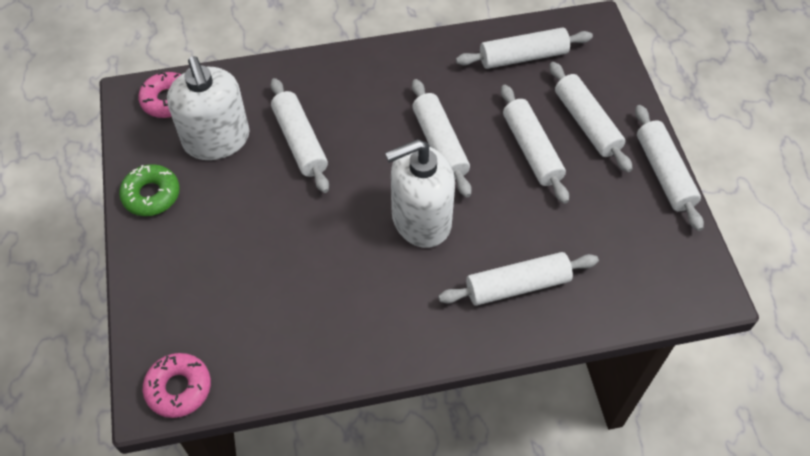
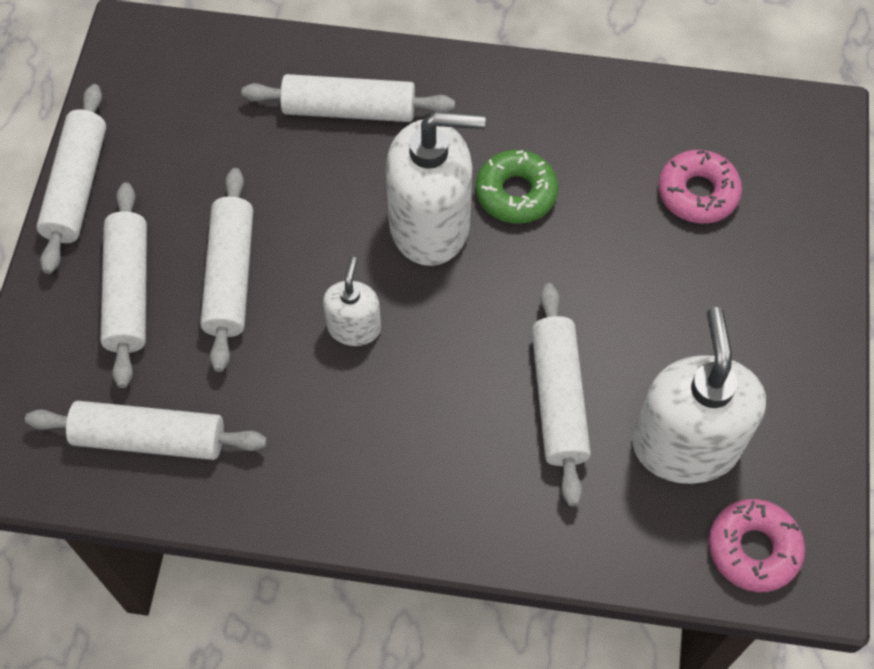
camera: 160 degrees left, 5 degrees up
green donut [119,164,180,216] -> green donut moved to [476,150,558,224]
pink donut [143,353,211,418] -> pink donut moved to [658,150,742,223]
white rolling pin [412,79,472,197] -> white soap dispenser [323,257,381,346]

